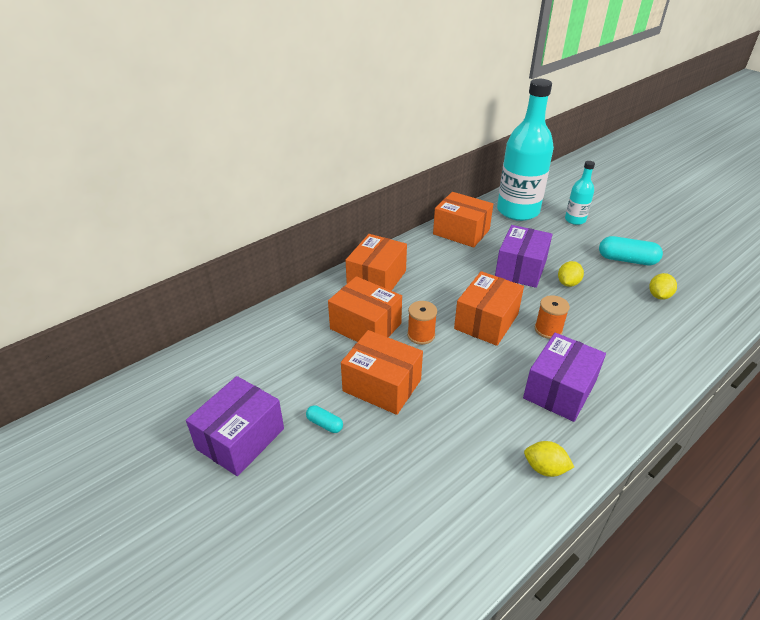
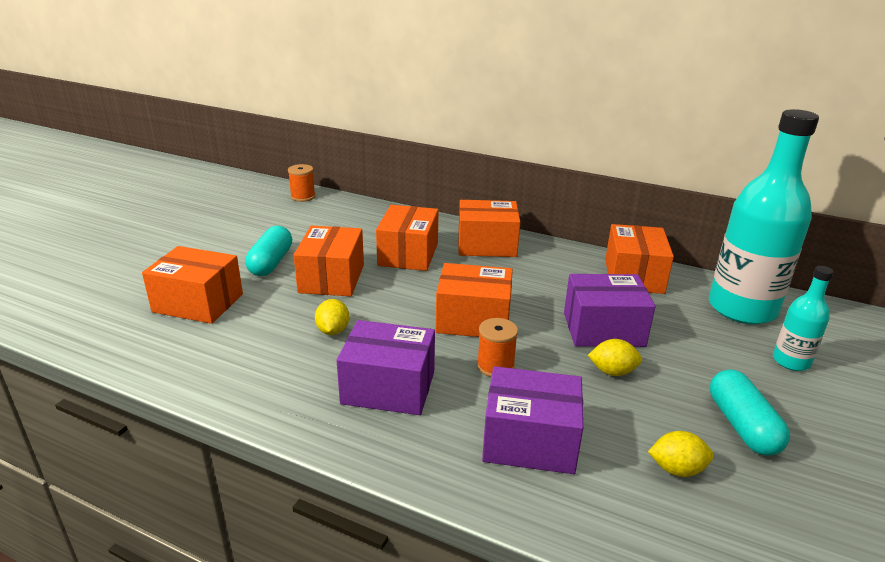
camera: 65 degrees right, 10 degrees down
purple box [186,376,284,476] -> purple box moved to [482,366,583,474]
turquoise capsule [306,405,343,433] -> turquoise capsule [245,226,292,276], size x1.93
orange spool [407,301,437,345] -> orange spool moved to [288,164,316,202]
yellow lemon [524,441,574,477] -> yellow lemon moved to [315,299,349,335]
none -> orange box [142,246,243,324]

